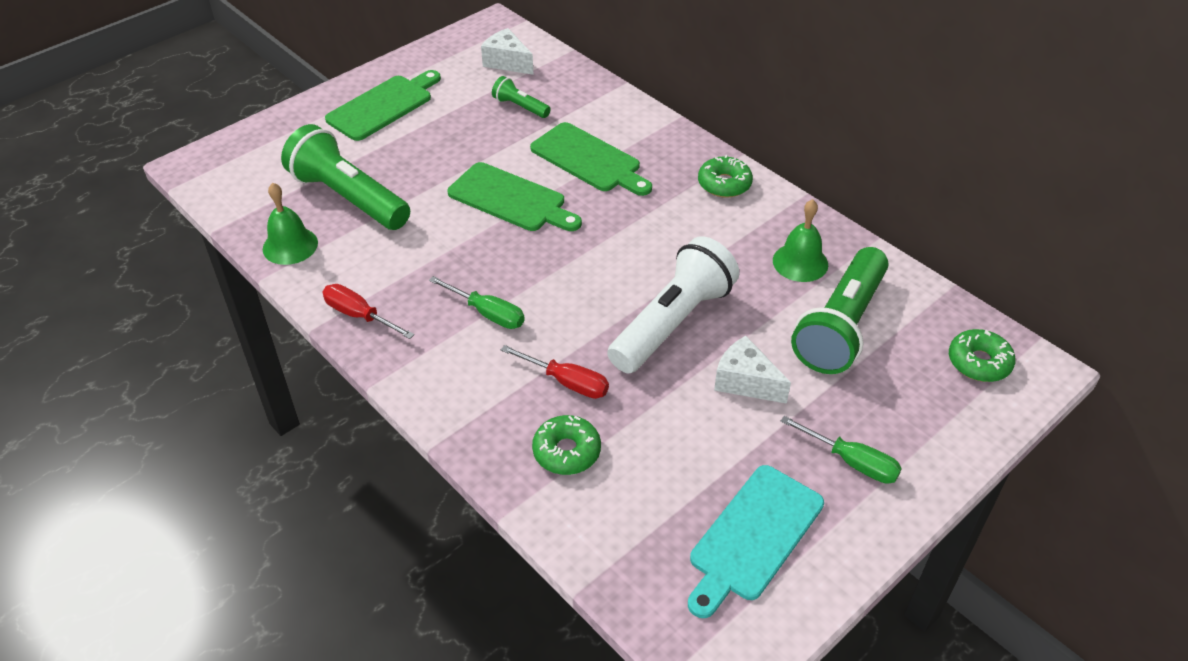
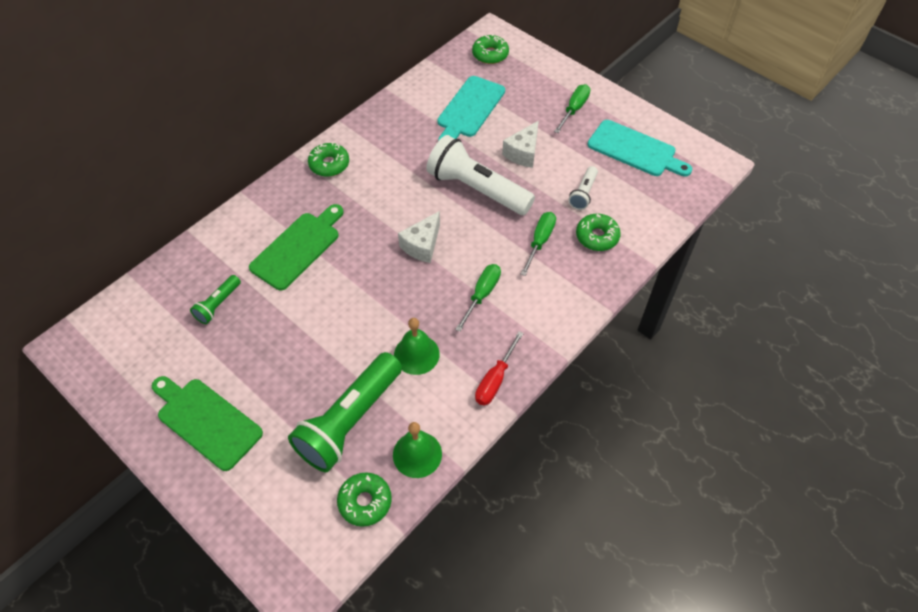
camera: 95 degrees left, 10 degrees up
green cutting board [448,162,582,231] -> none
white cheese [481,28,534,75] -> white cheese moved to [398,211,440,263]
red screwdriver [501,345,609,399] -> green screwdriver [521,212,556,276]
green bell [773,199,828,282] -> green bell moved to [394,318,440,375]
green flashlight [791,247,889,374] -> turquoise cutting board [437,76,505,141]
none -> green donut [337,472,392,527]
none -> white flashlight [568,166,598,210]

